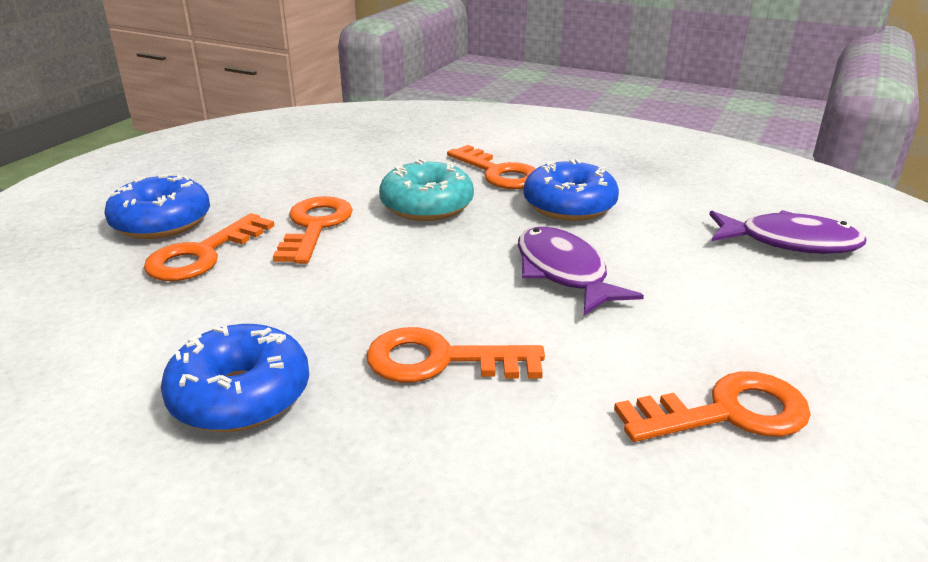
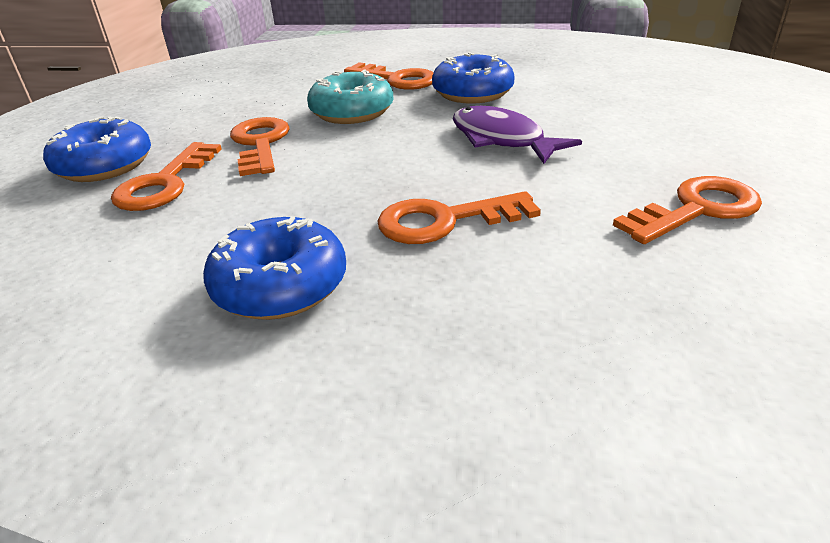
camera: 15 degrees left, 5 degrees up
purple fish [709,210,867,254] -> none

